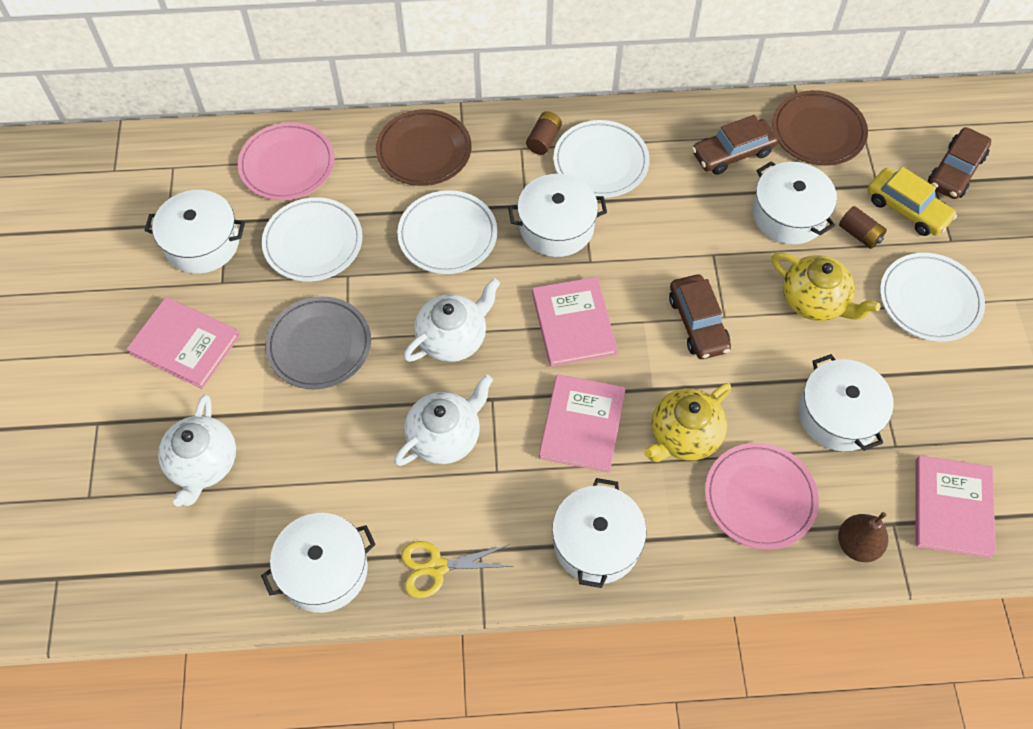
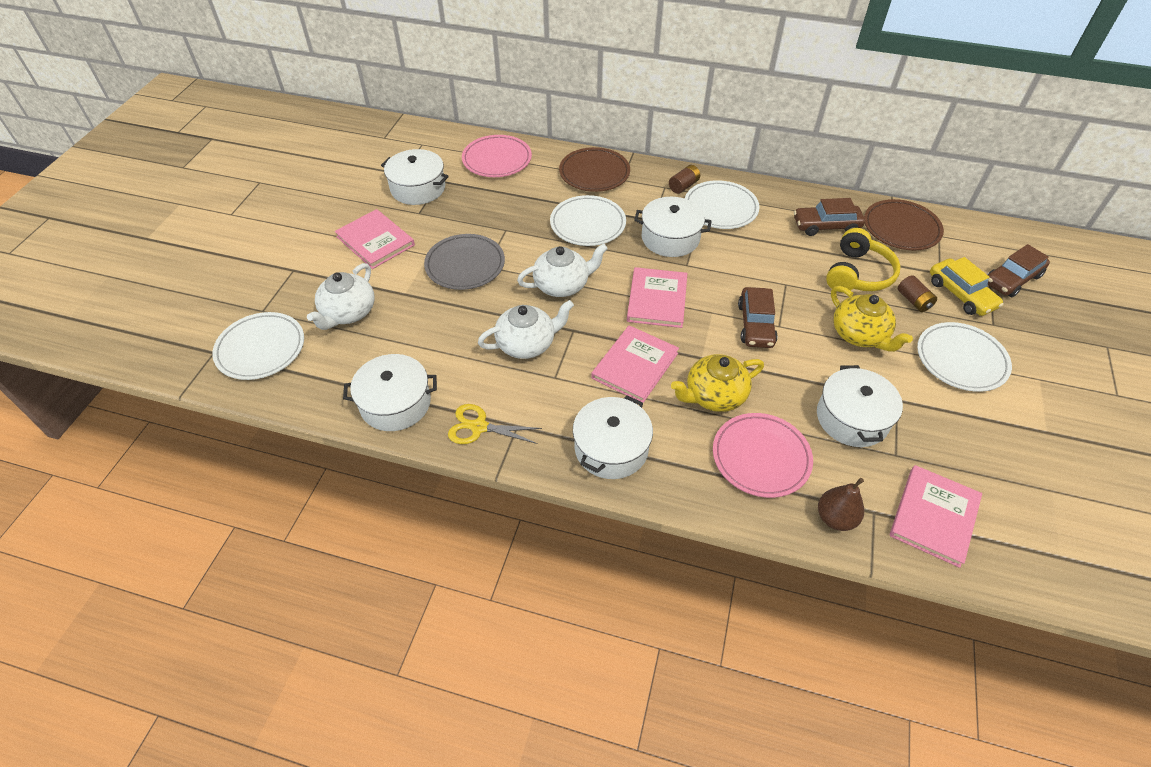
camera: 20 degrees right, 10 degrees down
white plate [262,197,363,282] -> white plate moved to [212,312,304,380]
white pot [752,161,837,244] -> yellow headphones [826,228,901,292]

